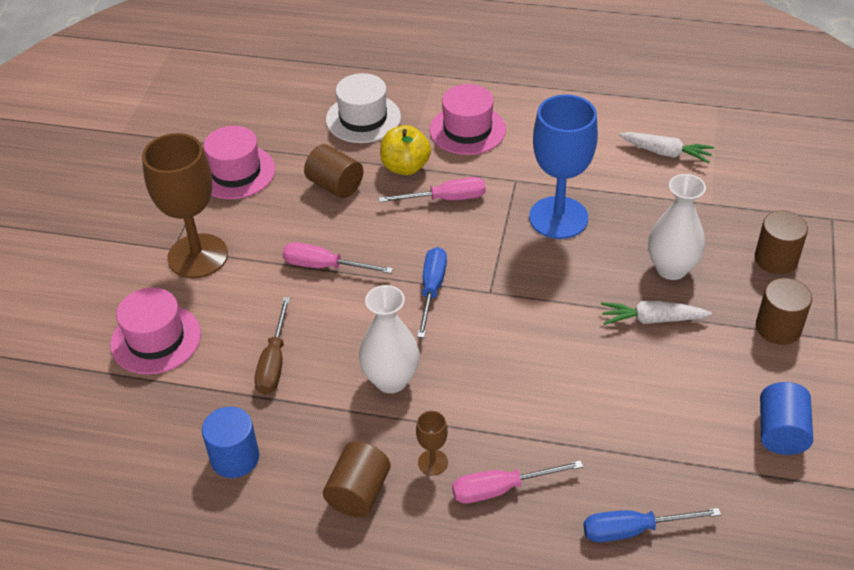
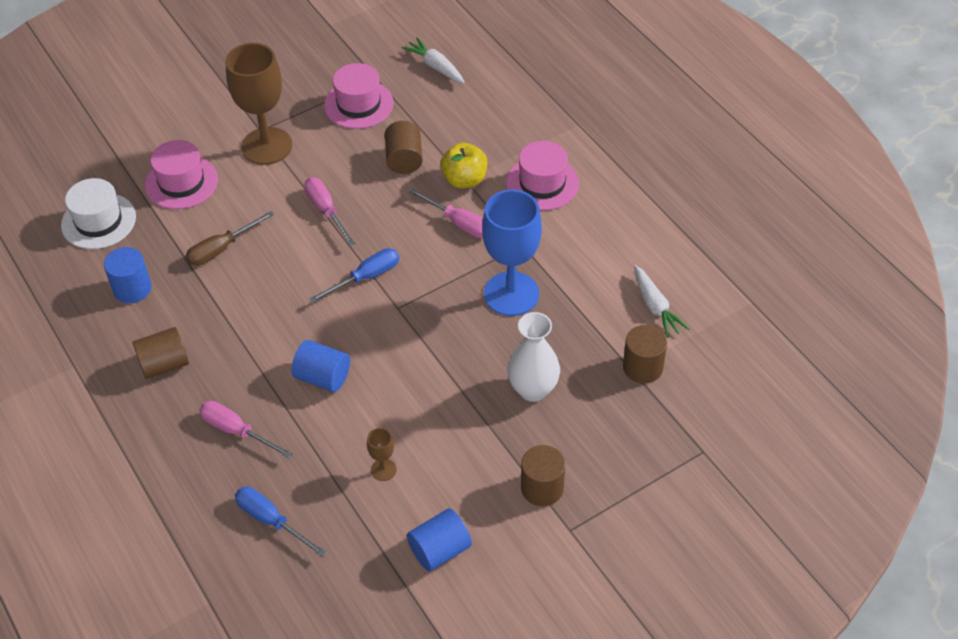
camera: 45 degrees right, 5 degrees up
white hat [326,73,401,143] -> white hat moved to [61,178,136,249]
white vase [359,285,420,393] -> none
brown goblet [416,411,448,475] -> brown goblet moved to [367,428,397,481]
white carrot [601,301,711,325] -> white carrot moved to [402,37,464,83]
brown cylinder [755,211,808,274] -> brown cylinder moved to [623,325,667,384]
none -> blue cylinder [291,340,350,392]

